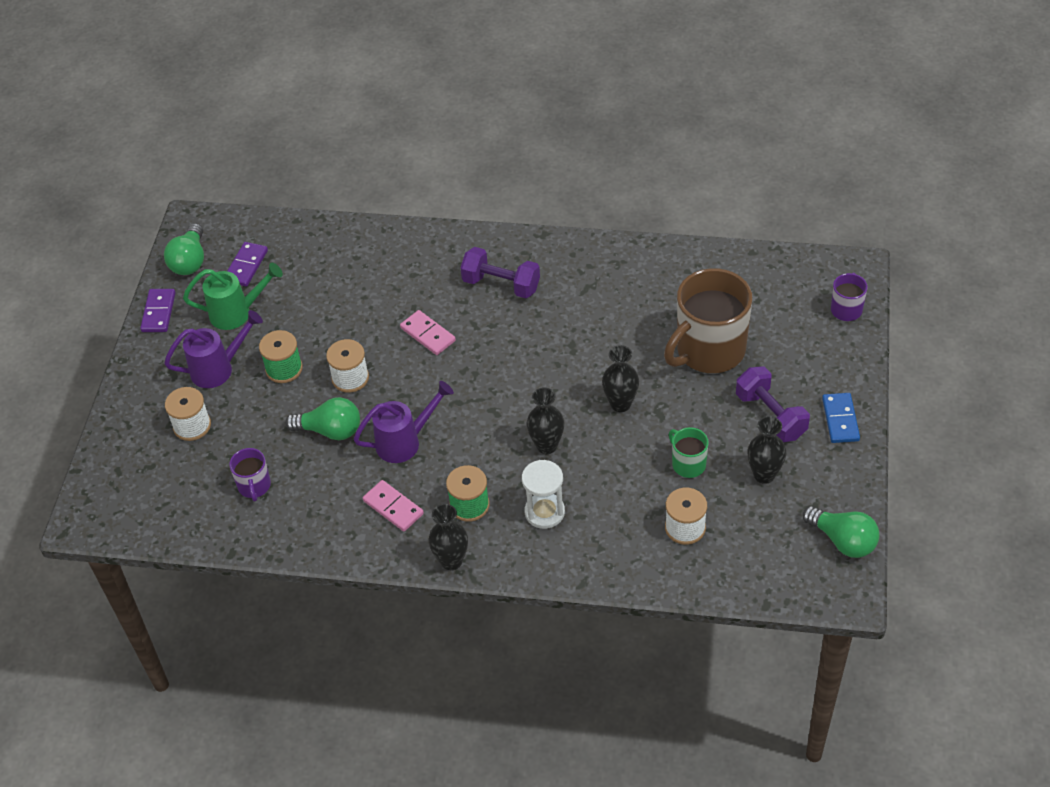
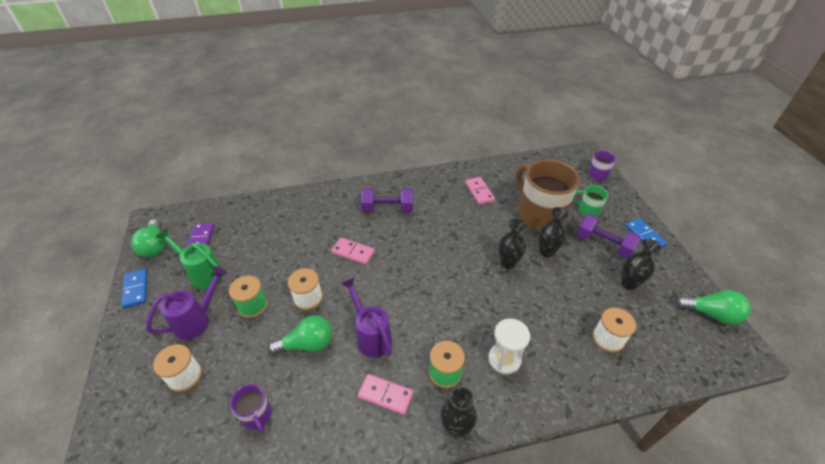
camera: 25 degrees left, 5 degrees down
purple domino [140,289,176,332] -> blue domino [121,269,148,309]
green watering can [183,263,283,330] -> green watering can turned 120 degrees counterclockwise [155,228,223,289]
purple watering can [353,381,454,463] -> purple watering can turned 75 degrees counterclockwise [341,277,392,357]
black vase [527,387,564,454] -> black vase moved to [538,207,569,258]
brown mug [664,268,752,373] -> brown mug turned 120 degrees clockwise [516,160,580,231]
green mug [669,427,709,478] -> green mug moved to [573,185,608,217]
none -> pink domino [465,177,495,204]

